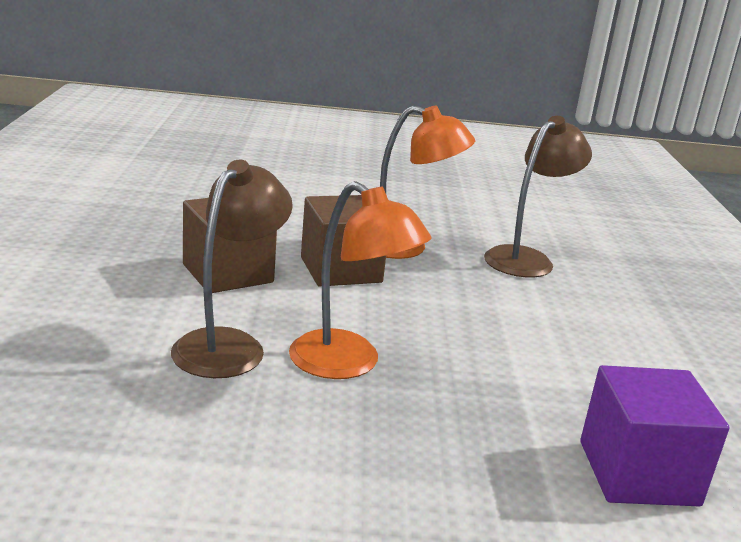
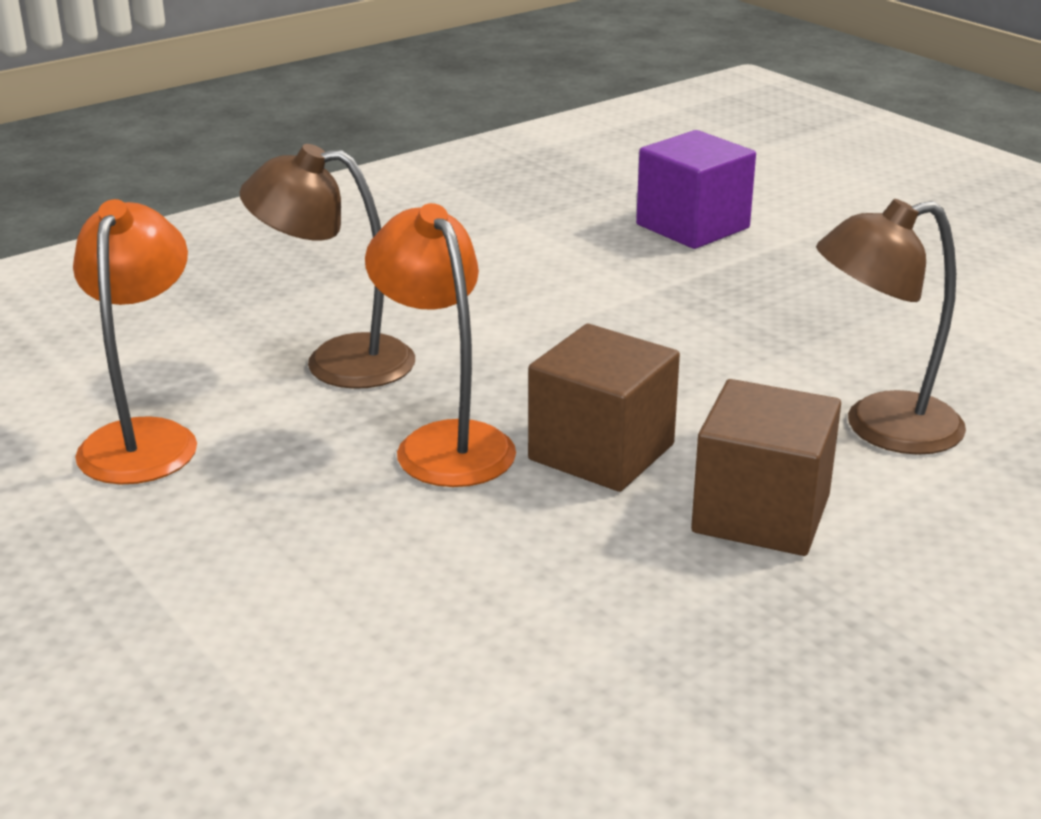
camera: 125 degrees left, 5 degrees up
orange lamp [289,181,431,379] -> orange lamp moved to [73,199,197,484]

